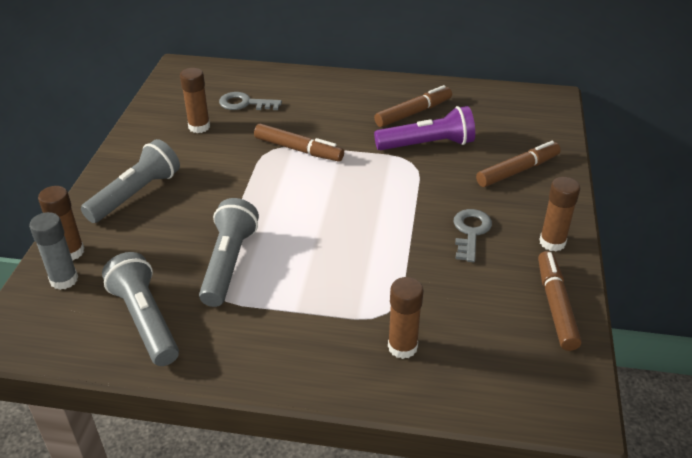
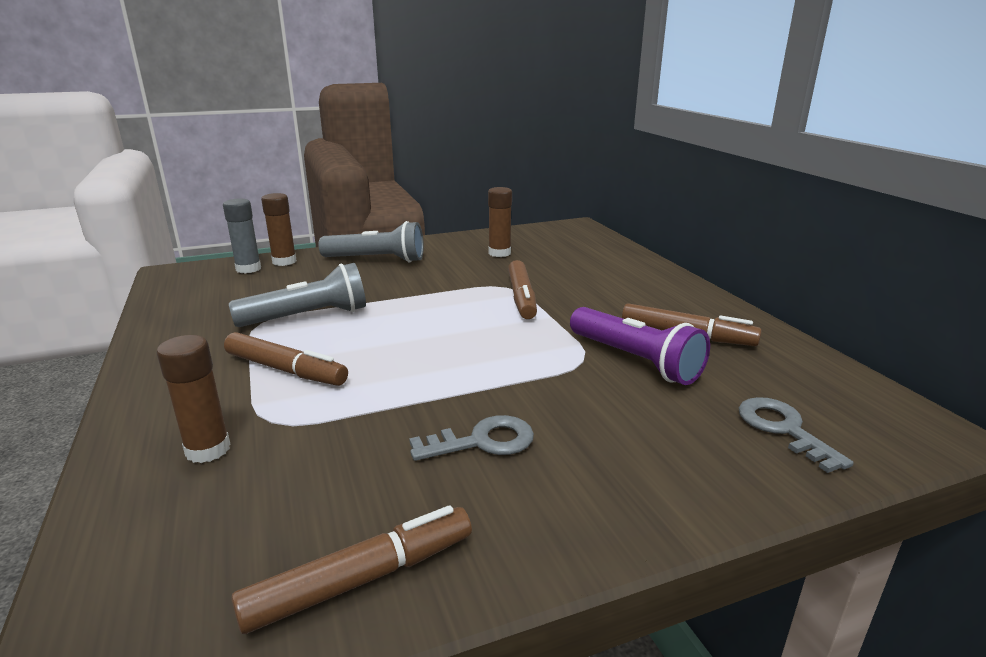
camera: 60 degrees right, 15 degrees down
grey flashlight [102,252,179,366] -> none
grey key [219,92,282,110] -> grey key moved to [739,397,854,473]
brown marker [476,141,561,187] -> brown marker moved to [224,332,348,386]
brown glue stick [539,177,580,251] -> none

